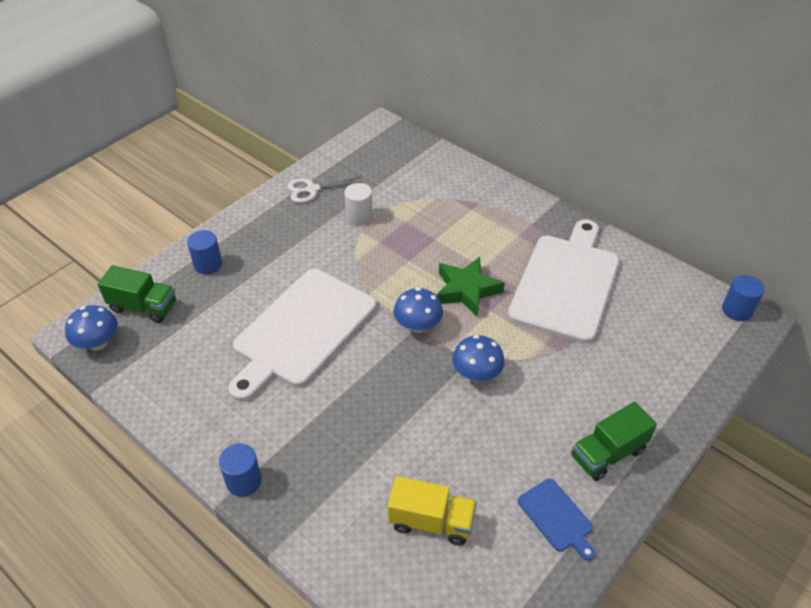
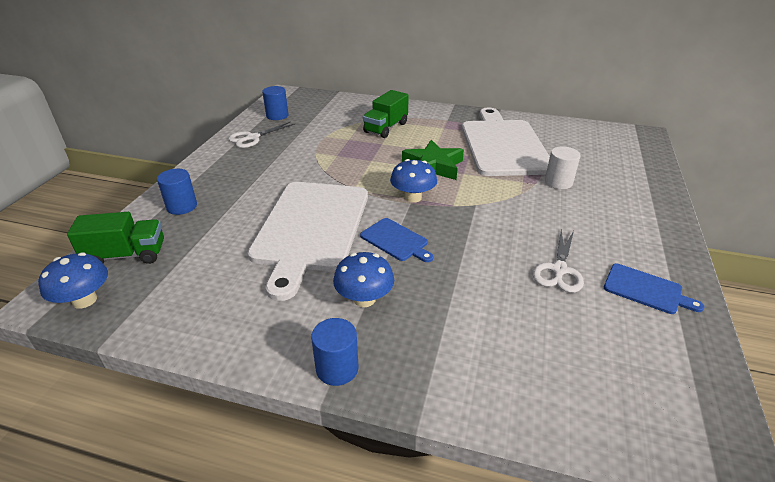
camera: 25 degrees left, 10 degrees down
white cylinder [344,183,373,225] -> white cylinder moved to [545,146,581,189]
yellow truck [388,476,477,546] -> none
blue mushroom [452,335,505,382] -> blue mushroom moved to [333,252,394,307]
green truck [571,402,657,481] -> green truck moved to [363,90,409,138]
blue cylinder [722,275,764,321] -> blue cylinder moved to [262,86,288,120]
none -> blue cutting board [360,218,433,262]
none -> white scissors [533,229,584,293]

